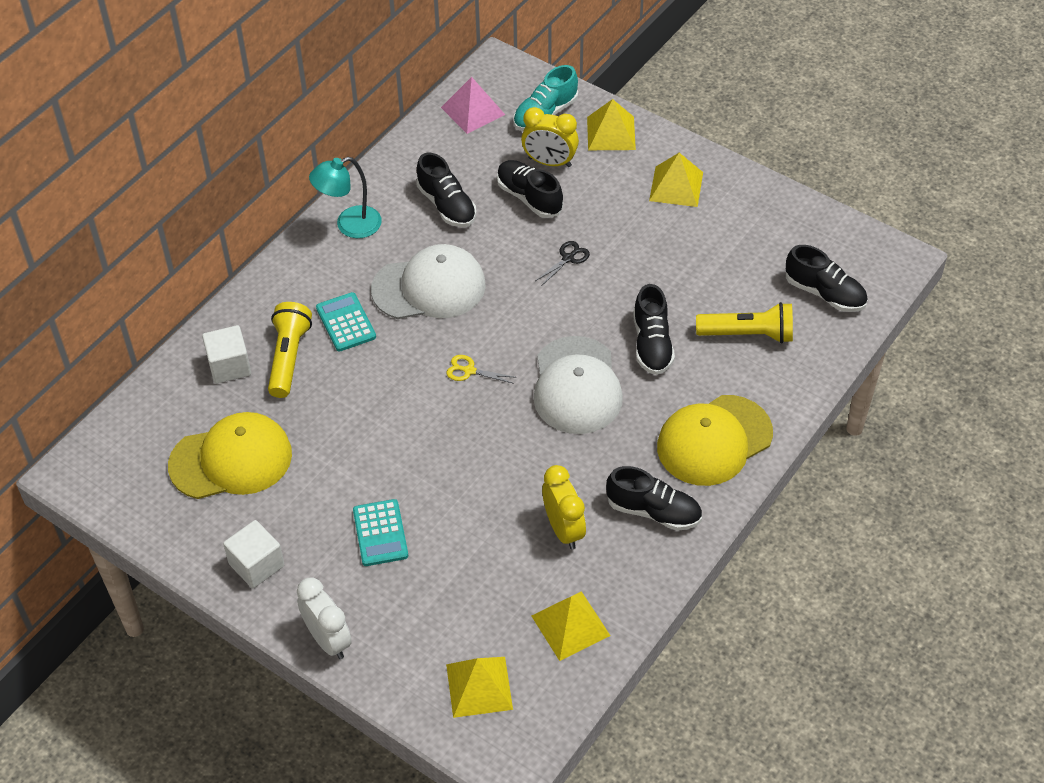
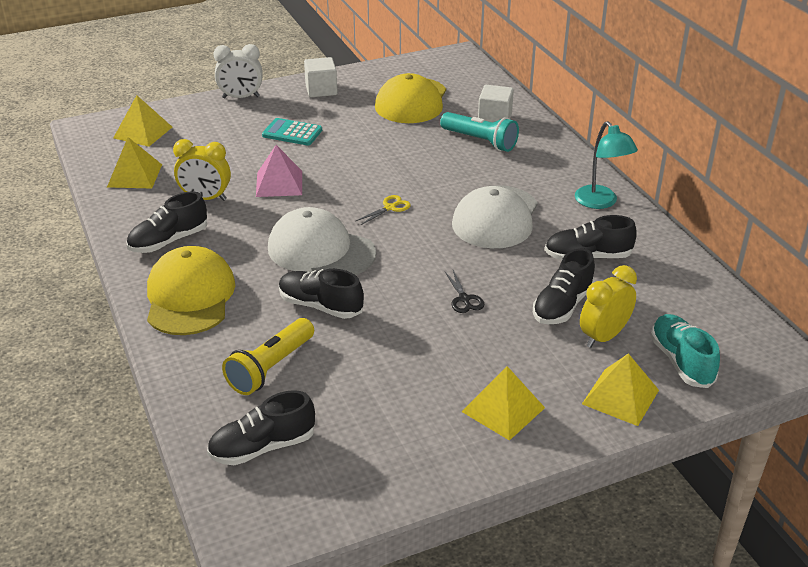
camera: 120 degrees right, 15 degrees down
yellow flashlight [268,302,312,398] -> turquoise flashlight [440,112,519,152]
turquoise lamp [309,157,382,238] -> turquoise lamp turned 150 degrees clockwise [575,121,638,209]
turquoise calculator [316,292,376,351] -> none
pink pyramid [441,77,505,134] -> pink pyramid moved to [256,145,302,197]
black shoe [497,160,563,218] -> black shoe turned 135 degrees clockwise [533,248,595,324]

